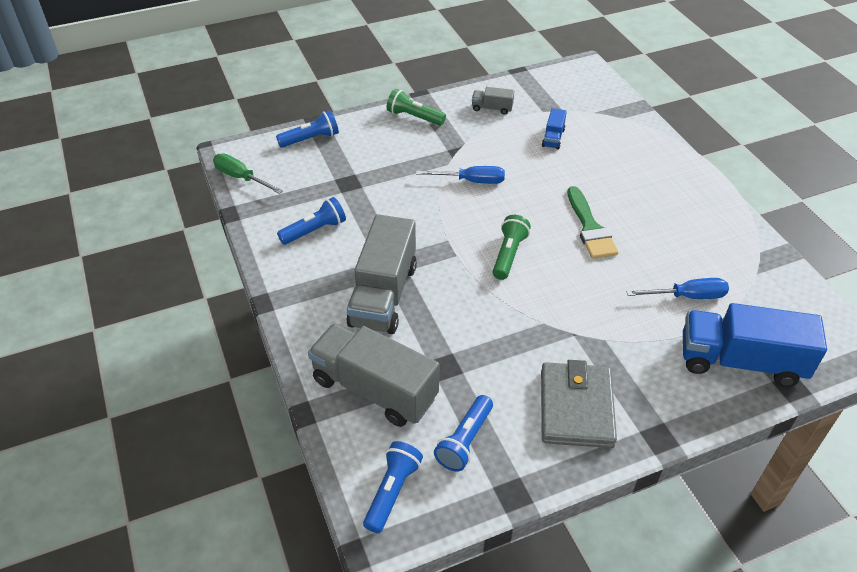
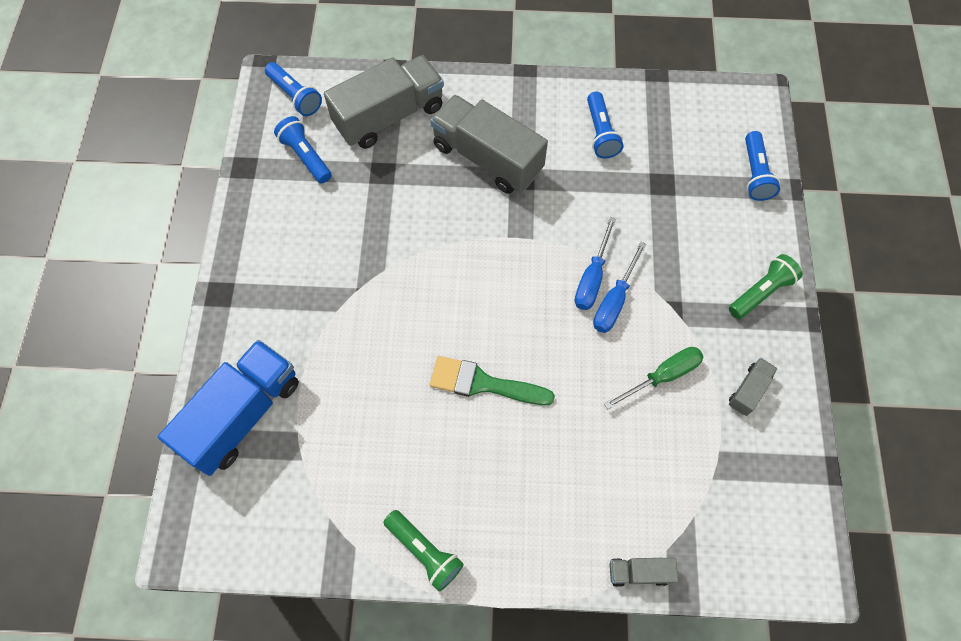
camera: 115 degrees right, 20 degrees up
green screwdriver [213,153,283,194] -> green screwdriver moved to [604,347,703,410]
green flashlight [493,215,531,280] -> green flashlight moved to [383,510,464,591]
grey wallet [541,360,617,448] -> none
blue truck [542,108,567,149] -> none
blue screwdriver [626,278,729,299] -> blue screwdriver moved to [575,217,616,310]
none -> grey truck [610,558,678,587]

